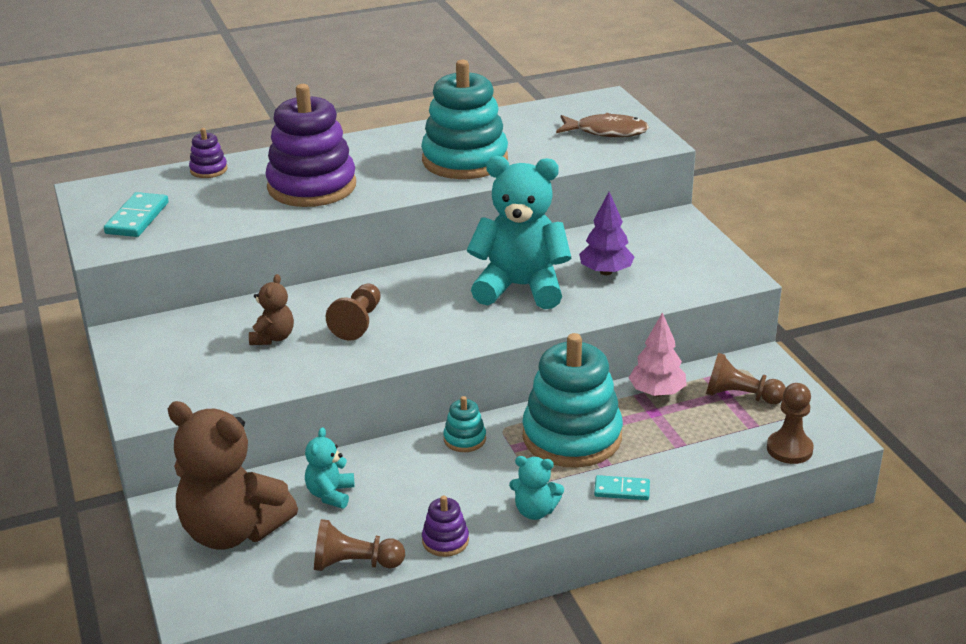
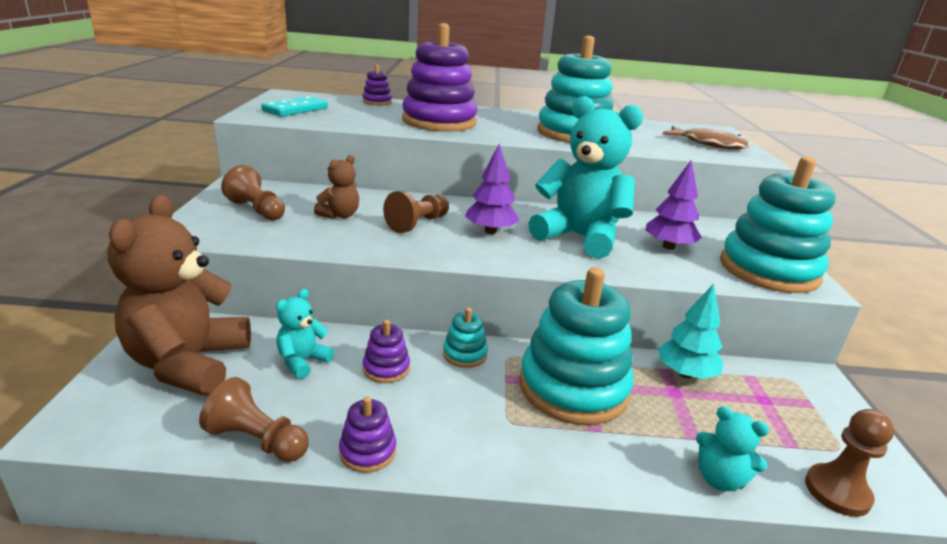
camera: 20 degrees right, 5 degrees down
brown teddy bear [168,401,298,550] -> brown teddy bear turned 45 degrees clockwise [107,195,251,396]
turquoise teddy bear [509,456,564,520] -> turquoise teddy bear moved to [696,406,769,491]
turquoise domino [594,475,650,500] -> none
pink tree [629,312,687,397] -> turquoise tree [658,284,723,379]
brown pawn [706,353,786,404] -> brown pawn moved to [221,165,285,221]
none -> purple stacking toy [363,320,410,383]
none -> purple tree [465,144,520,234]
none -> turquoise stacking toy [720,157,835,293]

